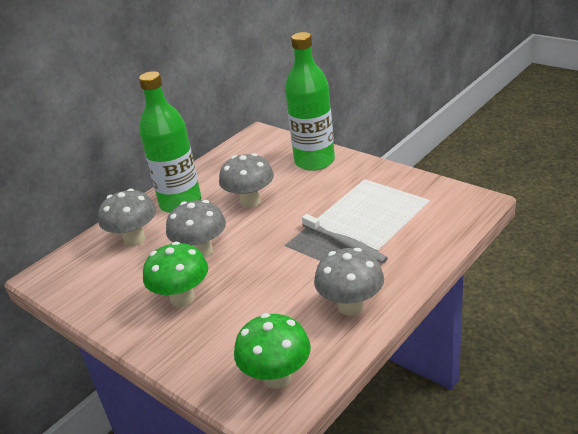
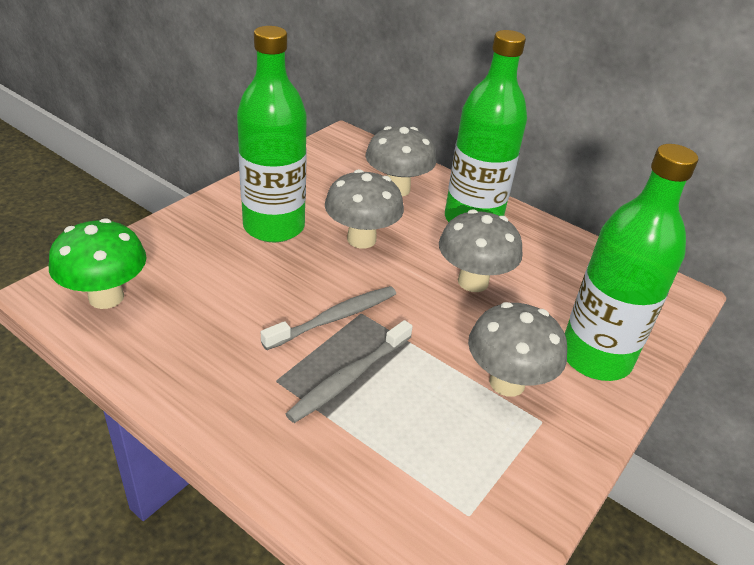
camera: 80 degrees right, 5 degrees up
green mushroom [143,242,208,307] -> green bottle [237,26,307,242]
grey mushroom [314,248,384,316] -> grey mushroom moved to [468,302,567,397]
none -> grey toothbrush [261,286,396,350]

